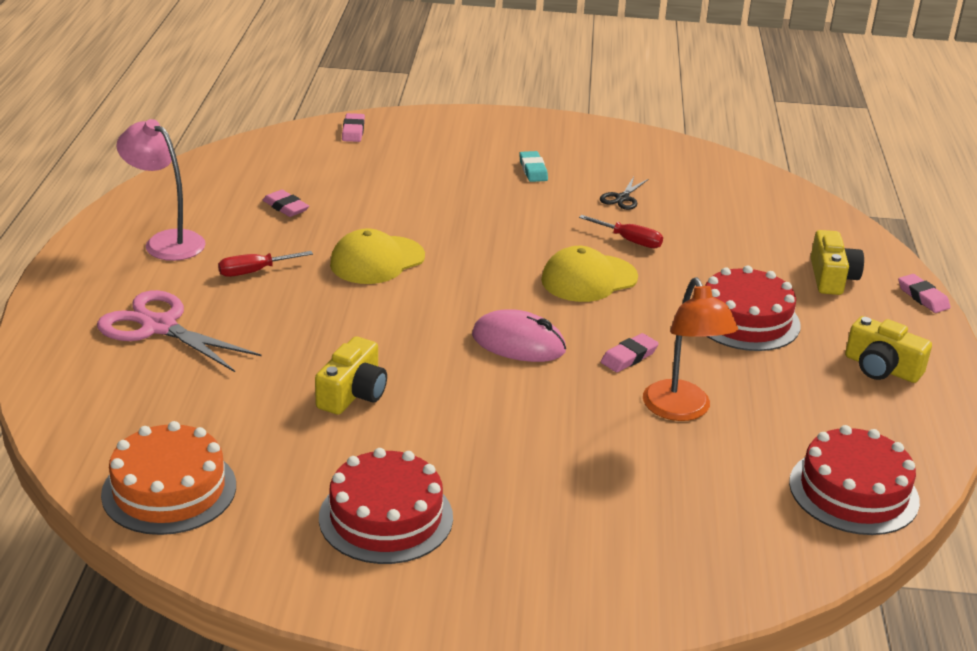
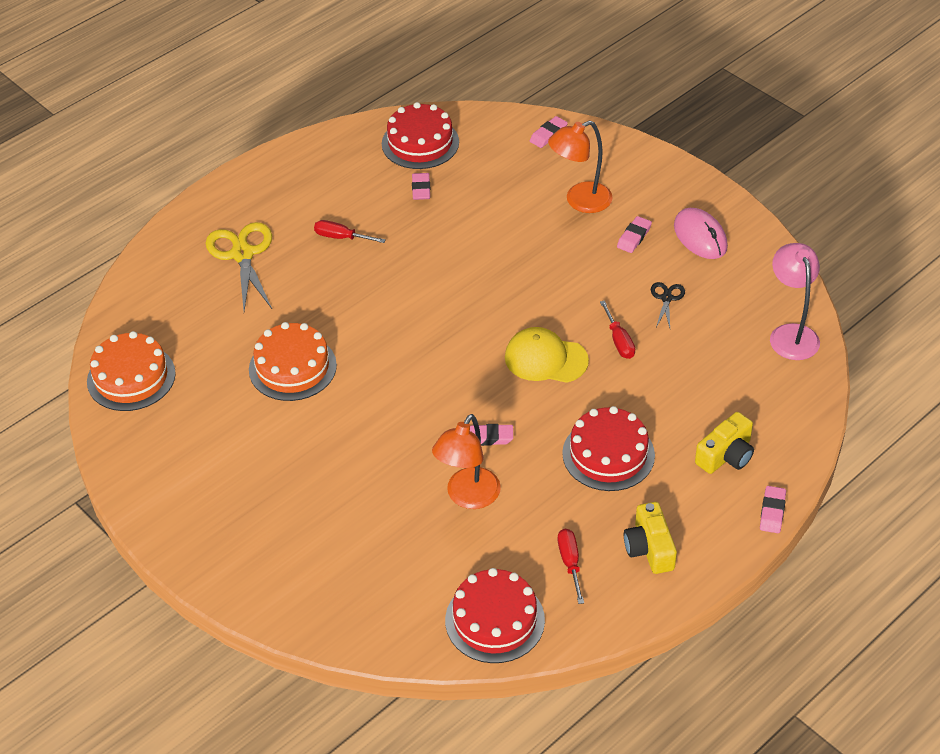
camera: 45 degrees right, 15 degrees up
pink scissors [97,290,261,372] -> yellow scissors [206,222,272,311]
pink lamp [116,119,206,261] -> pink lamp moved to [770,243,820,360]
yellow camera [315,336,387,415] -> orange cake [249,322,337,401]
red cake [319,448,453,564] -> red cake moved to [382,102,459,169]
yellow cap [330,228,425,284] -> none
pink mouse [472,309,566,362] -> pink mouse moved to [674,208,728,259]
turquoise eraser [519,151,548,182] -> pink eraser [617,216,652,253]
black scissors [600,177,648,210] -> black scissors turned 120 degrees clockwise [651,282,685,328]
none -> orange lamp [548,120,613,213]
none -> red screwdriver [558,529,584,604]

